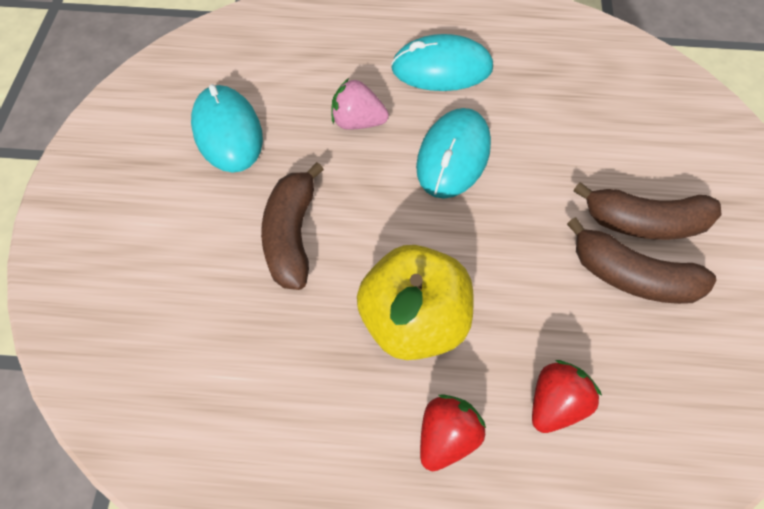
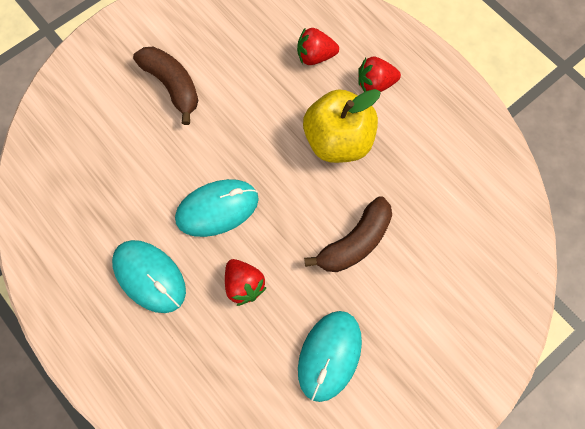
camera: 135 degrees left, 10 degrees up
pink strawberry [331,78,389,130] -> red strawberry [225,259,267,306]
brown banana [567,217,716,304] -> none

